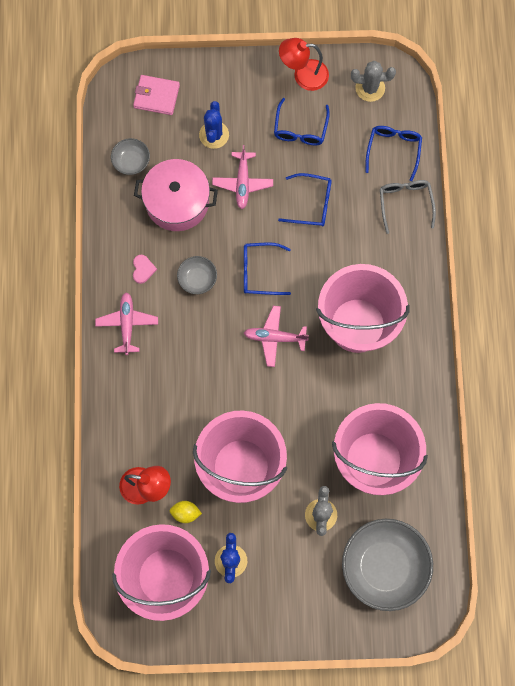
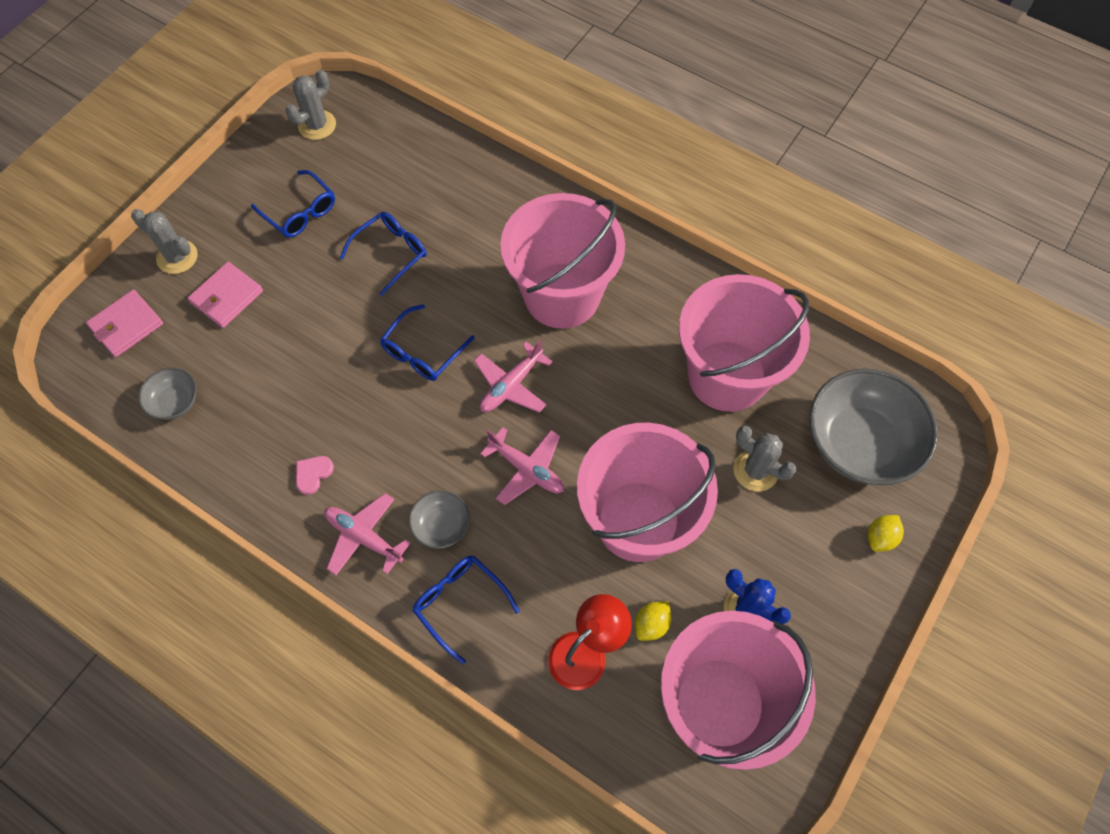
camera: 55 degrees left, 10 degrees down
pink heart [133,255,157,284] -> pink heart turned 90 degrees counterclockwise [296,456,334,495]
pink pot [134,159,218,231] -> none
grey bowl [177,256,217,294] -> grey bowl moved to [409,490,470,549]
blue cactus [199,101,229,149] -> pink wallet [188,262,263,328]
pink plane [212,145,273,209] -> pink plane moved to [480,427,564,505]
red lamp [279,38,329,91] -> none
blue glasses [365,126,422,181] -> blue glasses moved to [412,555,520,664]
grey glasses [380,180,436,234] -> none
none -> grey cactus [131,209,198,274]
none -> yellow lemon [868,515,904,552]

